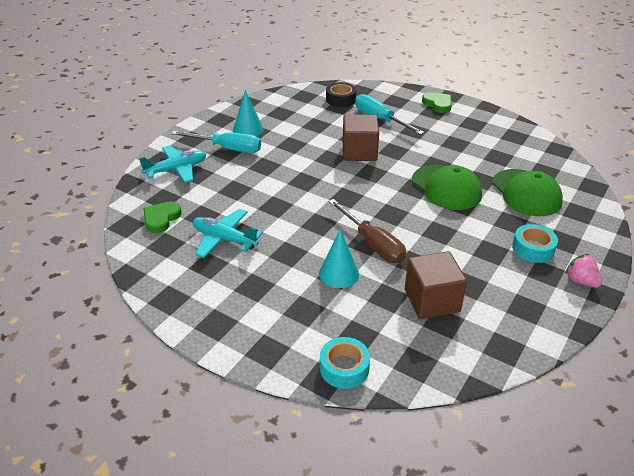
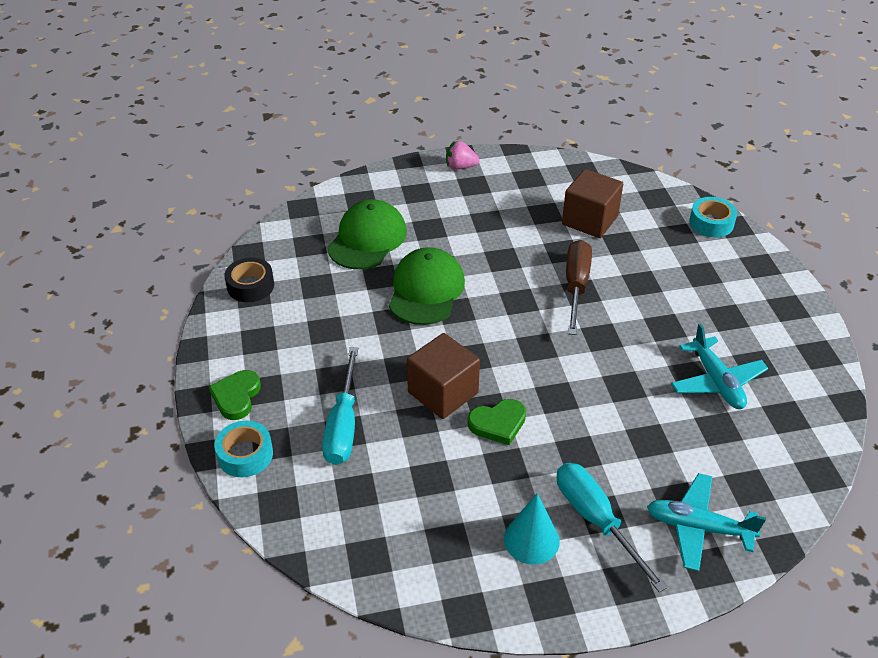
camera: 135 degrees left, 5 degrees up
green heart [143,202,182,233] -> green heart moved to [468,399,526,445]
turquoise cone [319,229,359,288] -> none
black tape [326,82,356,107] -> black tape moved to [225,257,274,302]
turquoise tape [512,224,558,263] -> turquoise tape moved to [214,421,273,477]
pink strawberry [565,254,602,288] -> pink strawberry turned 90 degrees clockwise [446,141,479,170]

